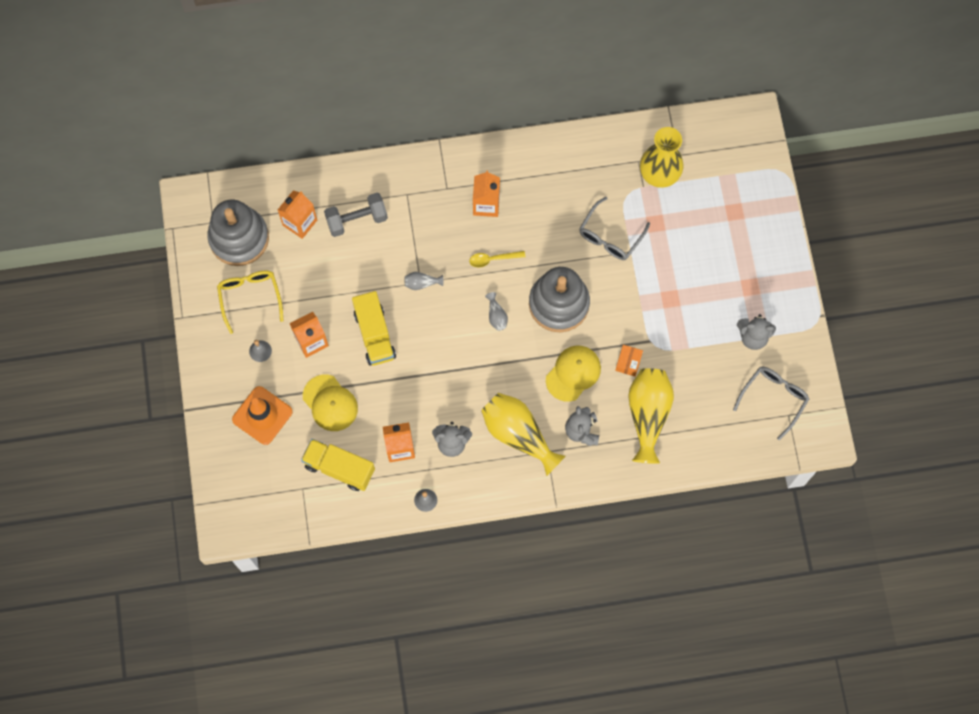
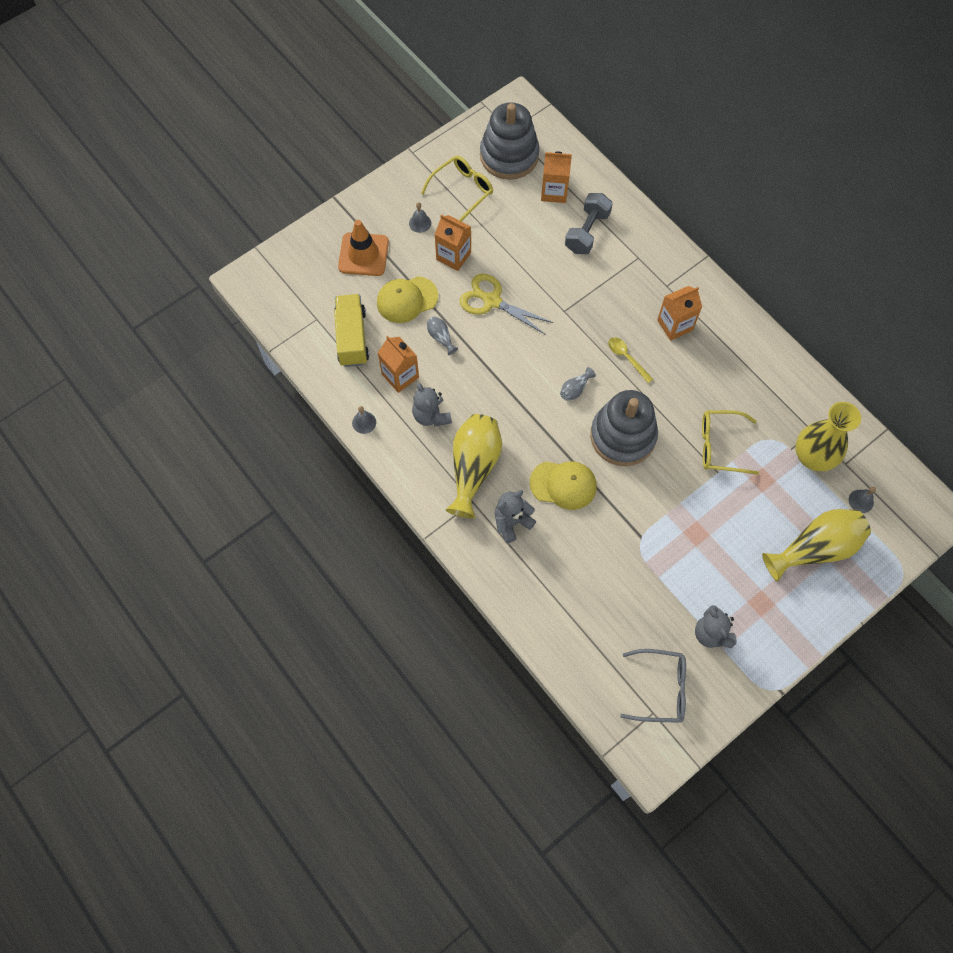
camera: 60 degrees right, 5 degrees down
yellow cap [303,375,358,431] -> yellow cap turned 45 degrees clockwise [377,276,438,323]
grey dumbbell [324,193,388,237] -> grey dumbbell turned 75 degrees clockwise [565,193,613,254]
yellow truck [352,291,396,366] -> yellow scissors [459,274,553,335]
grey vase [405,272,443,290] -> grey vase moved to [427,316,458,355]
grey glasses [579,197,650,260] -> yellow glasses [702,410,759,475]
orange box [615,345,643,377] -> none
yellow vase [628,368,674,464] -> yellow vase moved to [762,509,871,582]
none -> grey bell [849,487,876,513]

